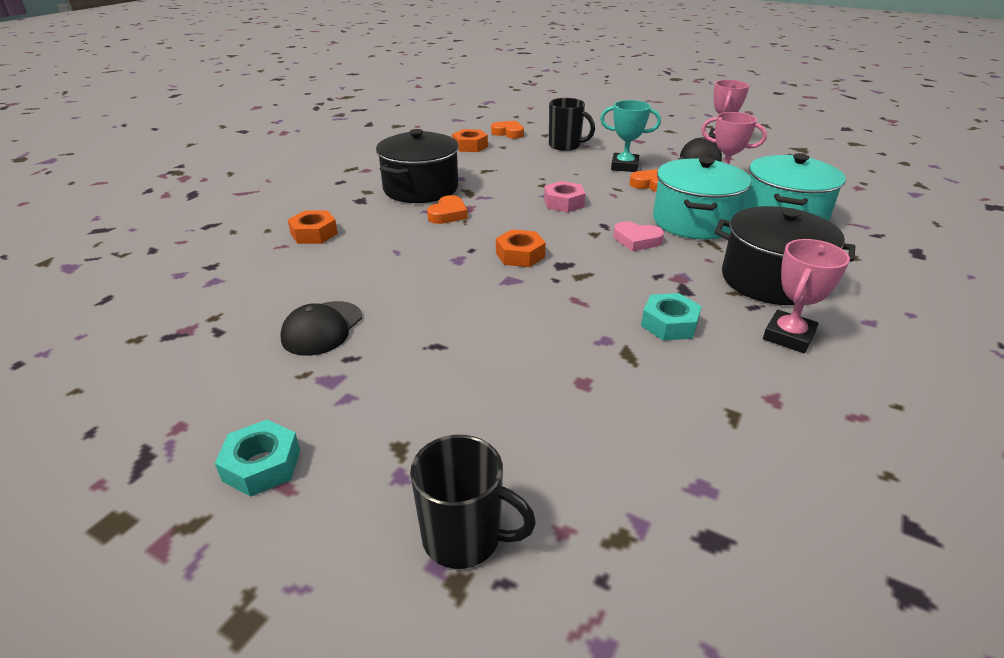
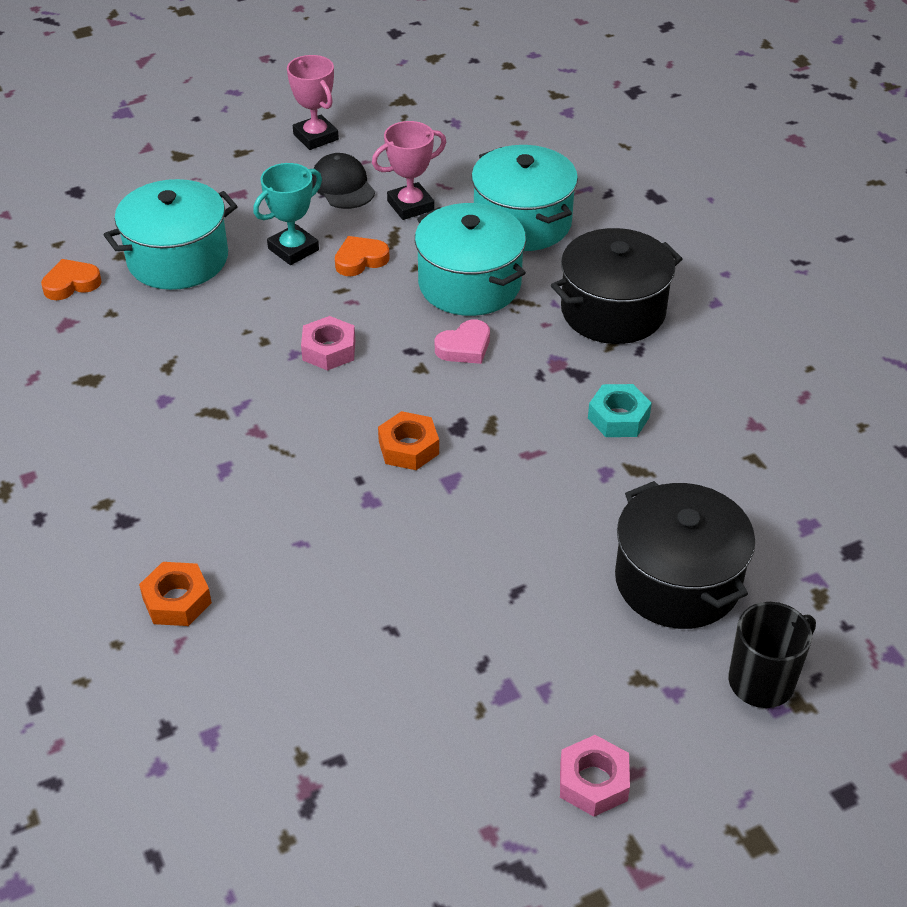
camera: 55 degrees left, 10 degrees up
turquoise nut [215,420,300,497] -> pink nut [560,735,630,817]
black cap [280,301,362,356] -> none
black pot [376,129,459,203] -> black pot moved to [615,481,755,629]
orange heart [427,195,468,224] -> none
orange nut [452,129,488,152] -> none
black mug [549,98,595,151] -> turquoise pot [104,179,237,290]
pink trophy [763,239,850,353] -> none

